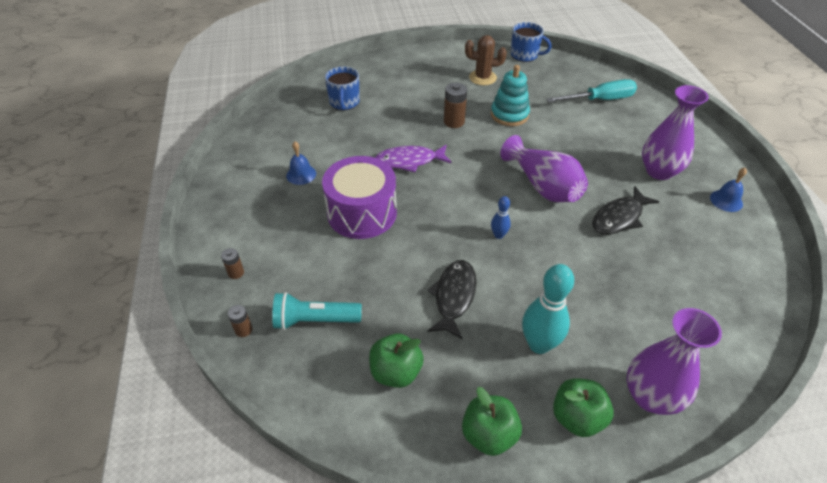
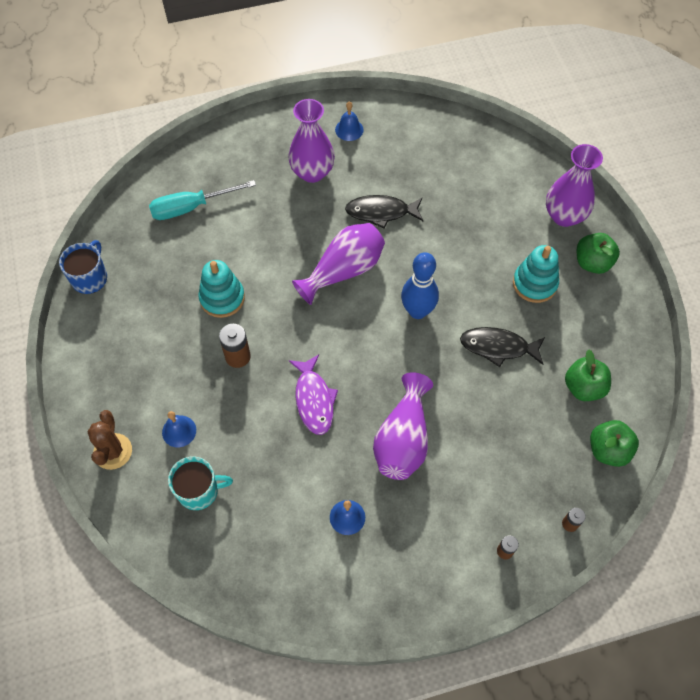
camera: 95 degrees left, 15 degrees up
turquoise flashlight [272,292,362,330] -> none
purple drum [322,156,397,239] -> purple vase [373,372,433,480]
blue mug [325,67,360,110] -> turquoise mug [168,457,233,510]
green apple [462,387,522,456] -> green apple moved to [590,420,639,467]
brown cactus [465,35,507,85] -> brown cactus moved to [87,410,132,470]
blue bowling pin [491,196,511,239] -> blue bowling pin [401,252,439,319], size x1.97
turquoise bowling pin [522,264,574,354] -> turquoise stacking toy [513,245,559,303]
turquoise screwdriver [546,79,637,102] -> turquoise screwdriver turned 90 degrees counterclockwise [149,180,256,220]
black fish [592,186,659,235] -> black fish turned 135 degrees clockwise [345,195,423,229]
none -> blue bell [162,411,196,447]

